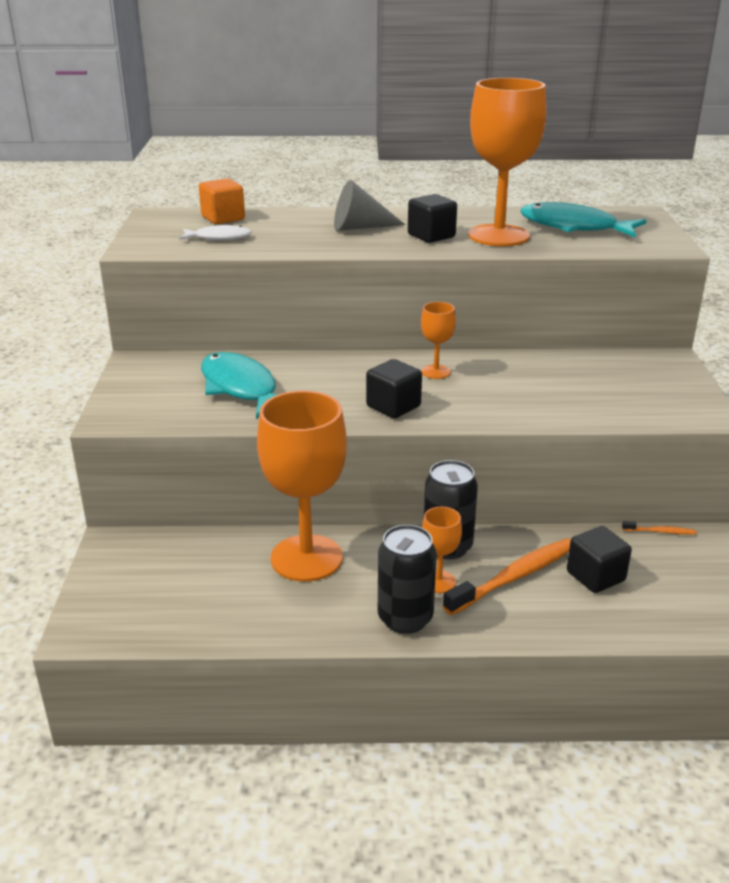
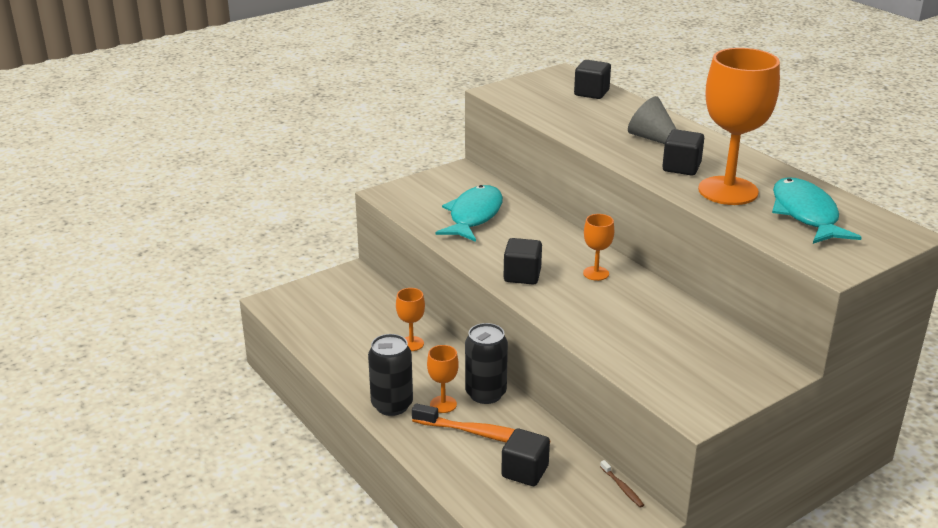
camera: 55 degrees right, 0 degrees up
white fish [179,225,252,240] -> none
orange cube [199,178,245,224] -> black cube [574,60,611,99]
orange goblet [257,391,347,582] -> orange goblet [396,288,425,351], size x0.45
orange toothbrush [622,521,696,535] -> brown toothbrush [600,460,644,508]

